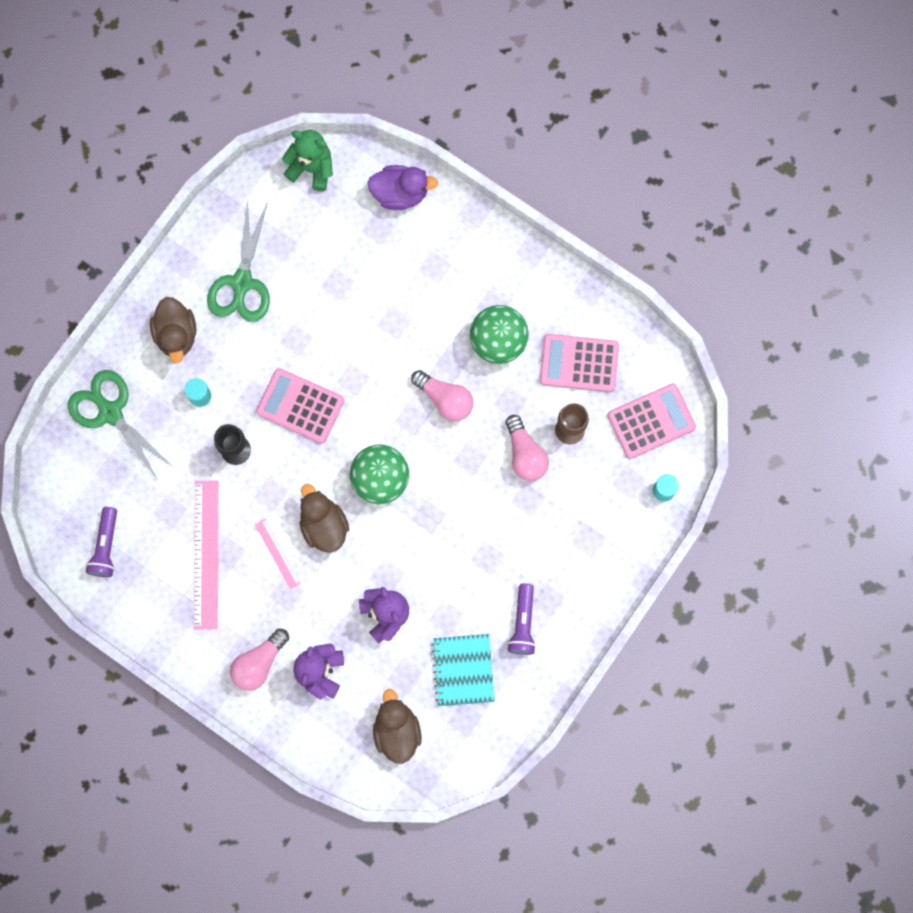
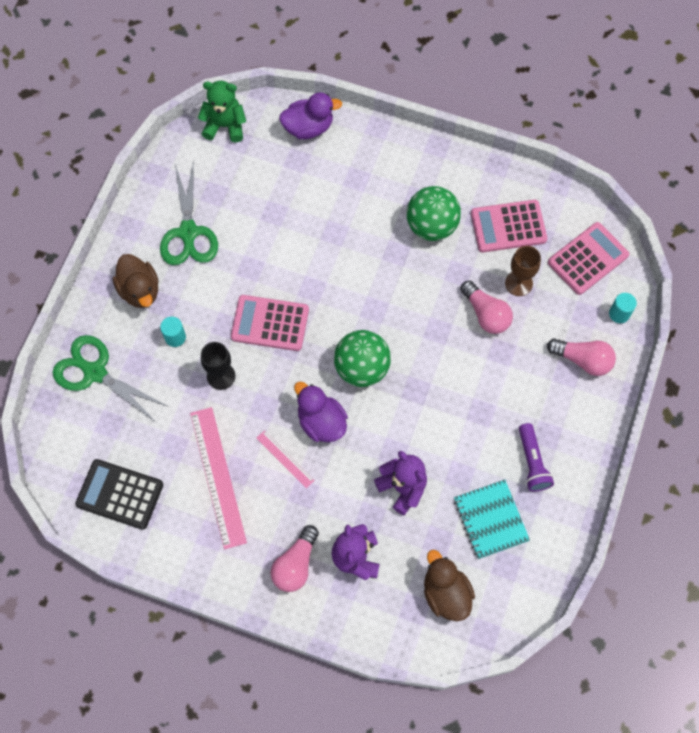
camera: 15 degrees left, 10 degrees down
purple flashlight [86,507,117,577] -> black calculator [75,459,163,530]
brown duck [300,484,349,553] -> purple duck [294,382,348,442]
pink light bulb [411,370,473,421] -> pink light bulb moved to [547,338,616,376]

